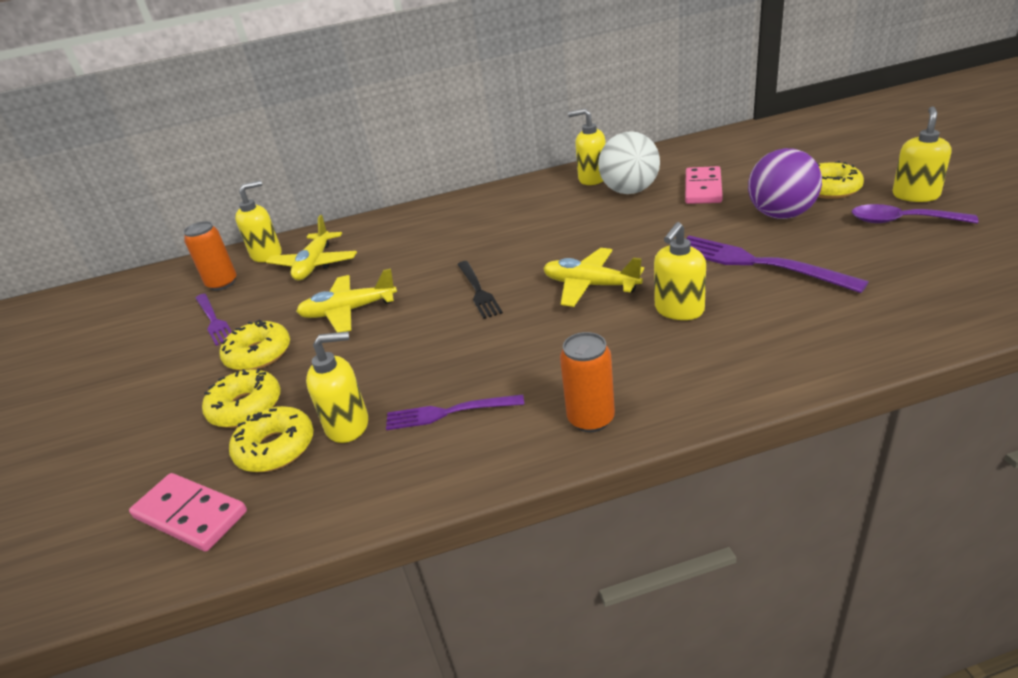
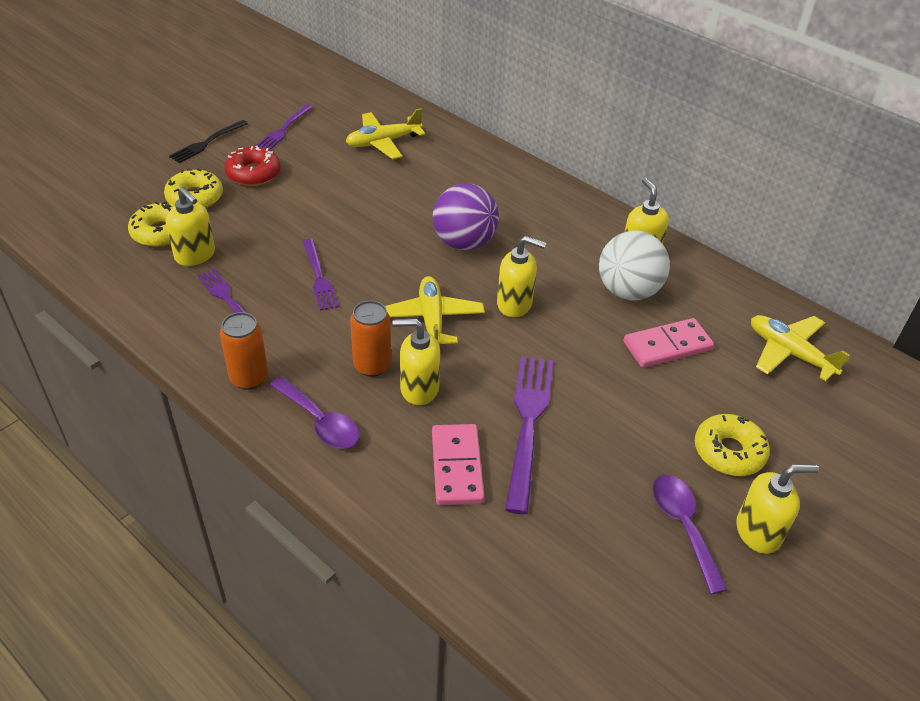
camera: 50 degrees right, 10 degrees up
pink domino [129,473,247,552] -> pink domino moved to [432,424,485,505]
orange can [183,221,237,291] -> orange can moved to [350,300,391,377]
yellow donut [220,319,290,371] -> red donut [224,146,281,186]
yellow soap dispenser [235,180,282,262] -> yellow soap dispenser moved to [497,236,546,317]
yellow plane [296,268,397,332] -> yellow plane moved to [751,315,850,381]
black fork [457,261,503,319] -> black fork moved to [169,120,248,163]
purple ball [748,148,822,219] -> purple ball moved to [433,183,499,250]
none -> purple spoon [270,377,360,449]
none -> purple fork [302,239,339,311]

